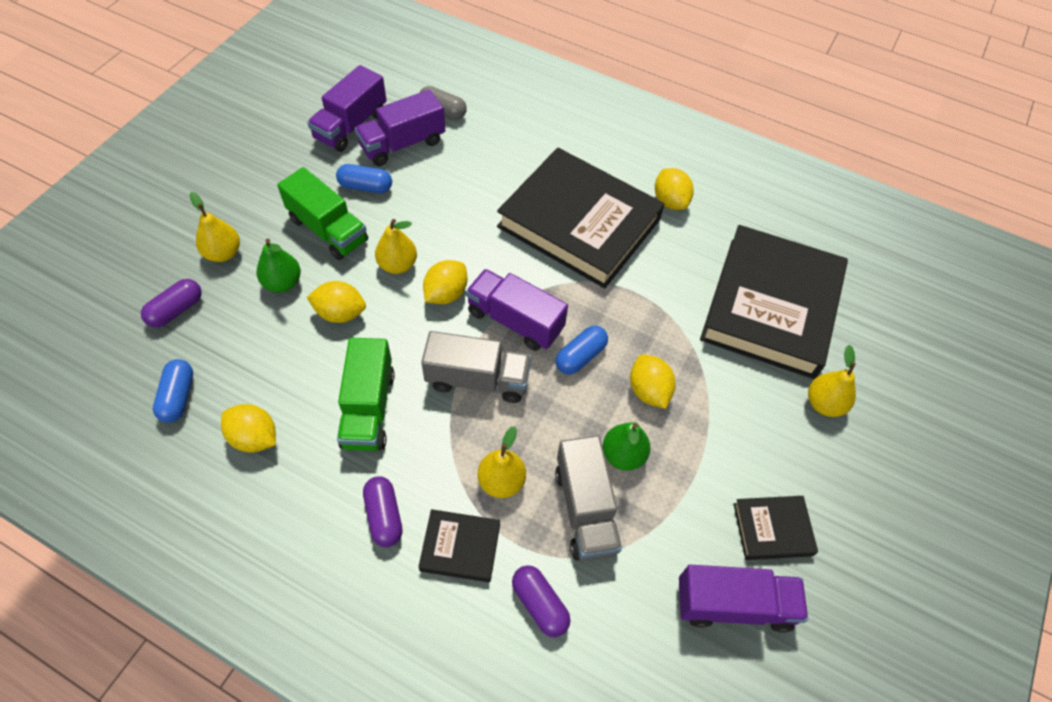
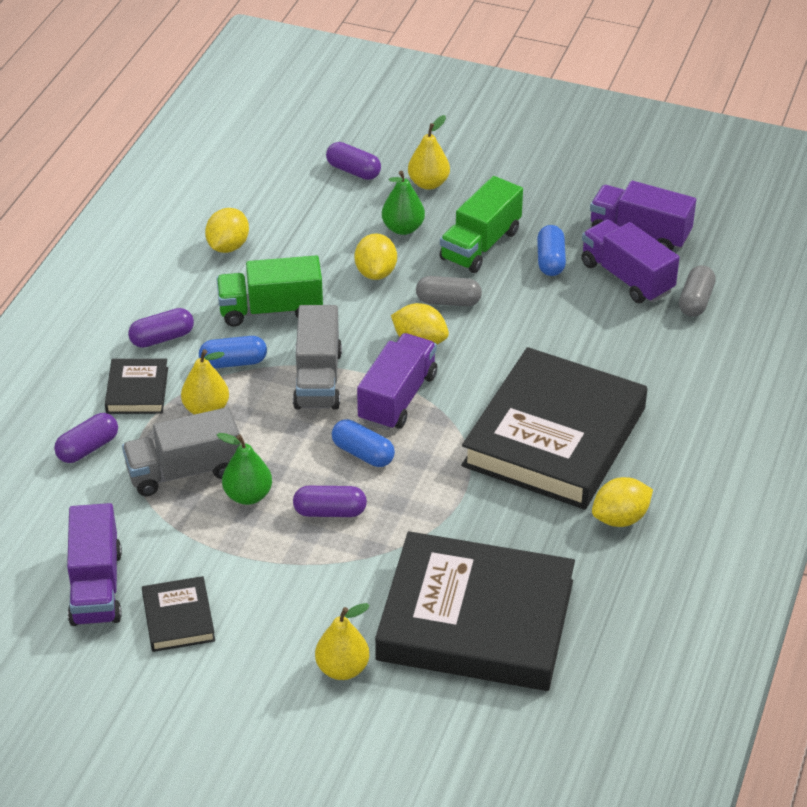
camera: 85 degrees right, 15 degrees down
blue capsule [153,359,193,423] -> blue capsule moved to [199,336,267,369]
yellow pear [375,219,417,274] -> grey capsule [416,276,482,306]
yellow lemon [630,354,676,409] -> purple capsule [293,486,367,517]

